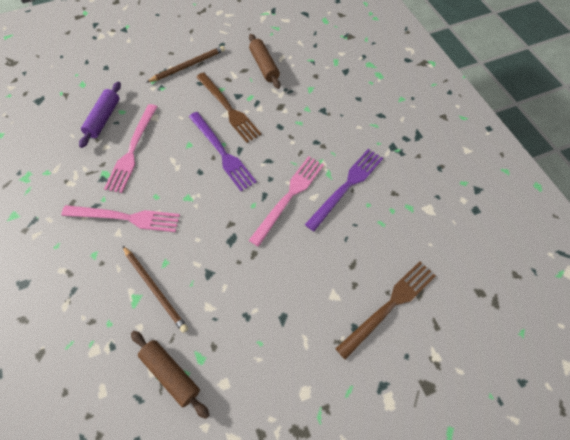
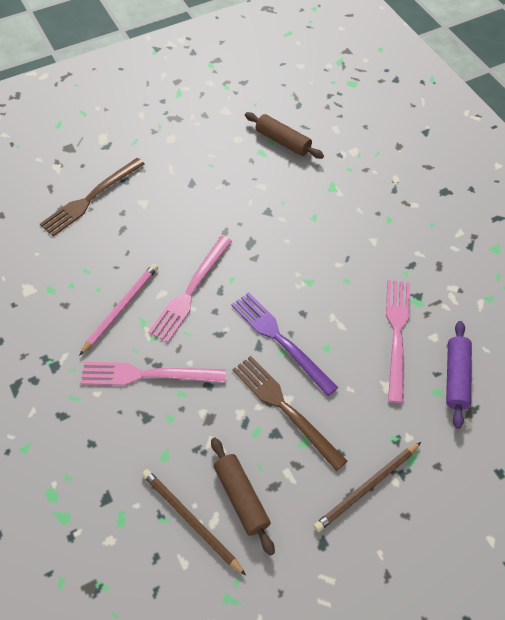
camera: 175 degrees right, 5 degrees down
pink fork [61,205,180,232] -> pink fork moved to [80,362,226,386]
brown pencil [123,246,188,333] -> brown pencil moved to [142,469,246,575]
purple fork [305,149,383,231] -> pink pencil [79,264,158,356]

